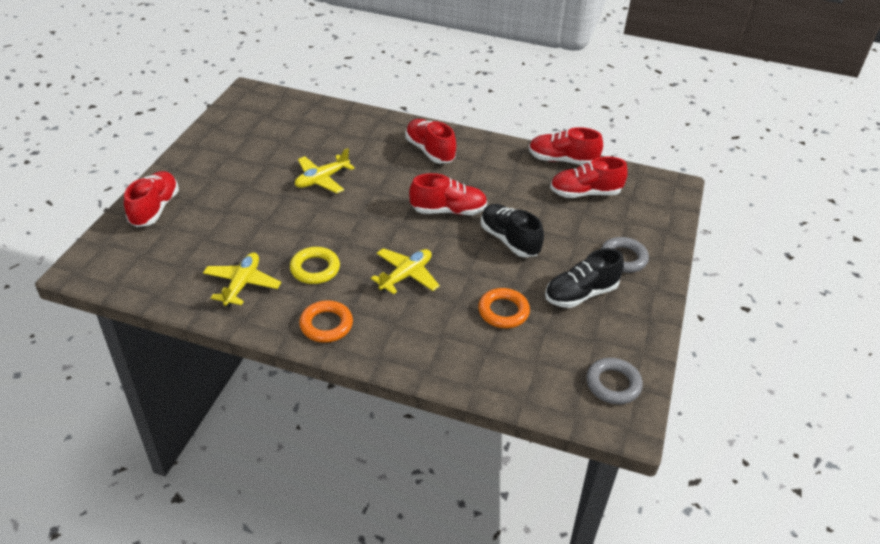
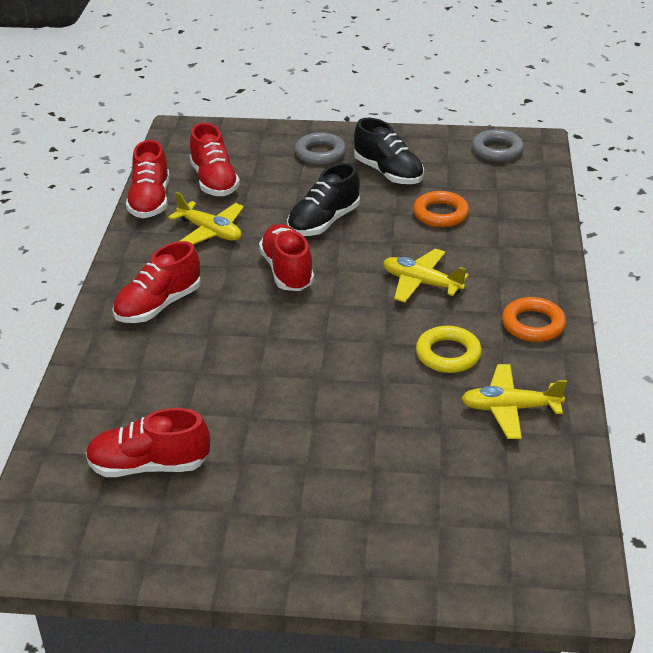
camera: 100 degrees left, 5 degrees down
red shoe [124,171,179,227] -> red shoe moved to [86,408,210,477]
yellow plane [295,148,355,193] -> yellow plane moved to [168,192,244,244]

